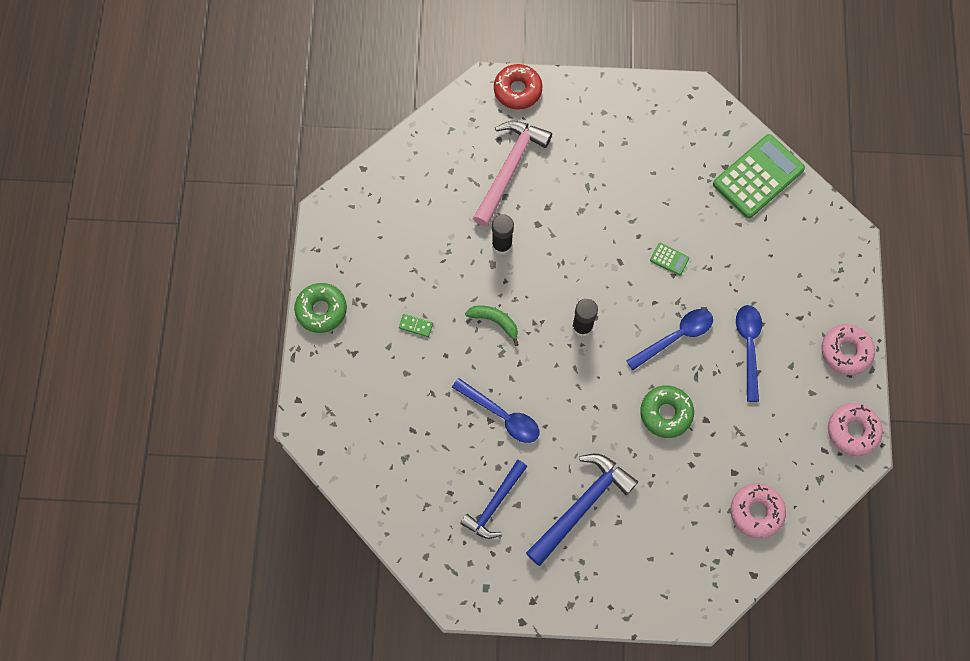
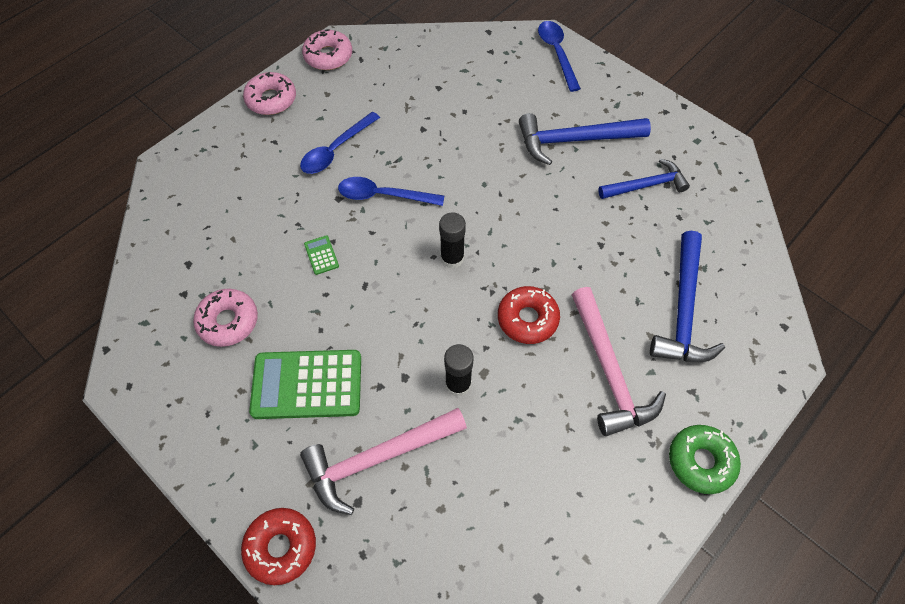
camera: 140 degrees left, 10 degrees down
green domino [399,314,433,337] -> pink hammer [572,287,666,436]
blue spoon [452,378,539,443] -> blue spoon moved to [538,21,581,92]
green banana [465,305,519,346] -> red donut [498,286,560,344]
green donut [640,385,694,438] -> none
green calculator [713,134,805,218] -> green calculator moved to [249,350,361,419]
pink donut [730,483,786,539] -> pink donut moved to [193,289,258,347]
none -> blue hammer [650,231,725,362]

